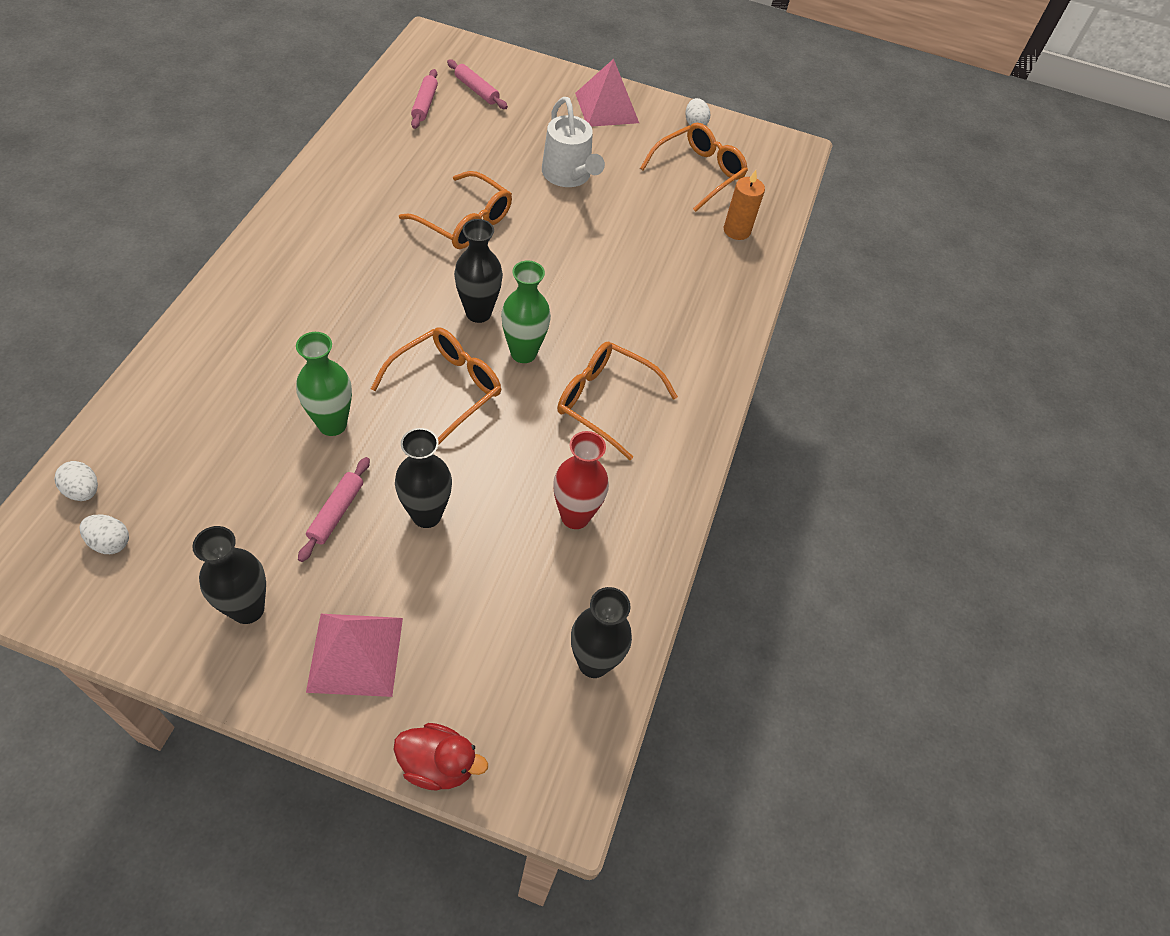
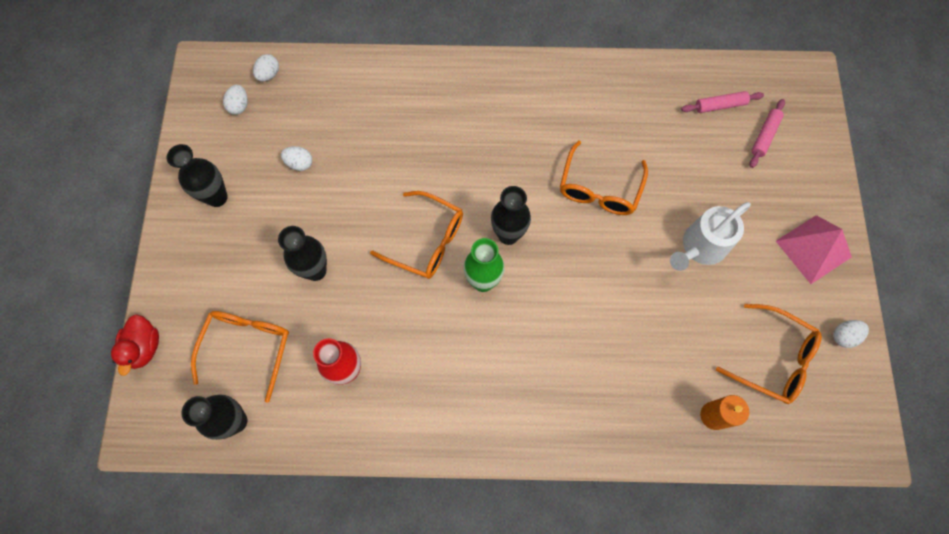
camera: 80 degrees right, 15 degrees up
green vase [296,332,352,436] -> none
pink rolling pin [298,457,370,562] -> none
pink pyramid [306,614,403,697] -> none
orange glasses [557,342,678,460] -> orange glasses moved to [191,311,289,403]
none -> white egg [281,146,312,171]

